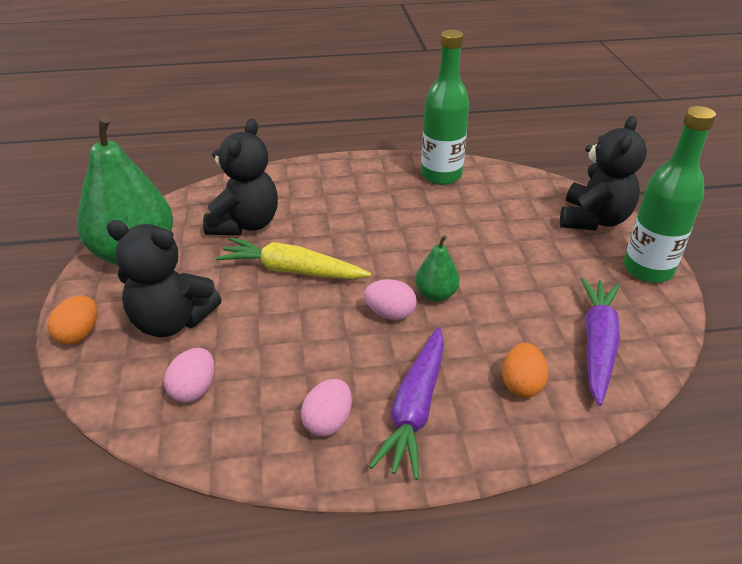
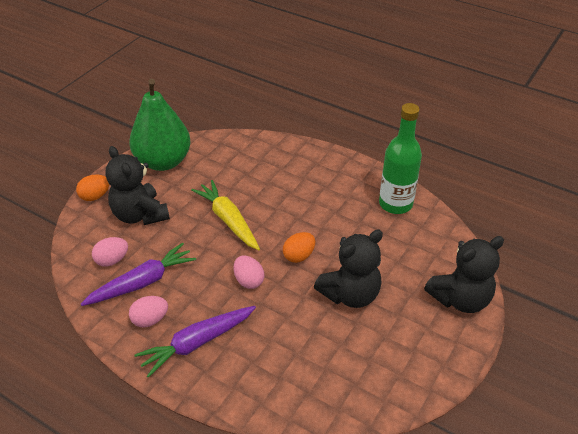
camera: 40 degrees right, 5 degrees up
black teddy bear [203,119,278,235] -> black teddy bear moved to [314,229,383,308]
green pear [415,235,460,301] -> none
orange egg [503,343,548,398] -> orange egg moved to [283,232,315,263]
purple carrot [580,277,620,406] -> purple carrot moved to [81,243,196,306]
green bottle [624,106,716,283] -> none

